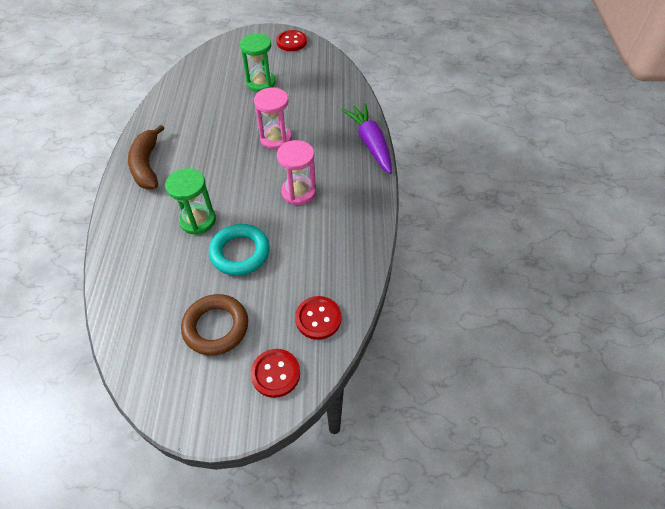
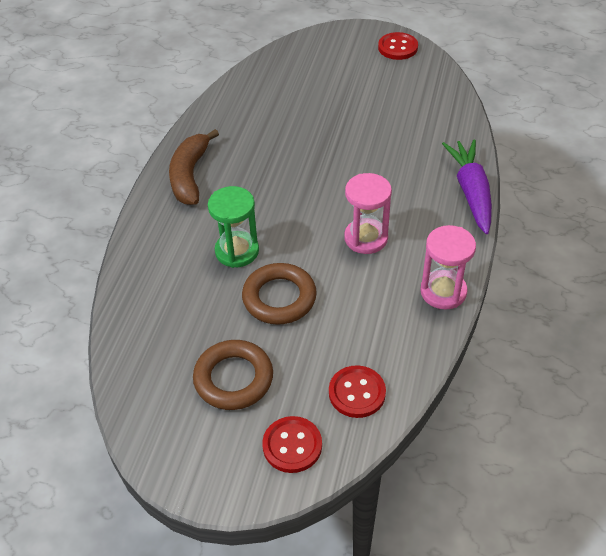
camera: 15 degrees right, 5 degrees down
turquoise ring [209,224,270,276] -> brown ring [242,263,317,325]
green hourglass [240,33,276,92] -> none
pink hourglass [254,87,292,150] -> pink hourglass moved to [420,225,476,310]

